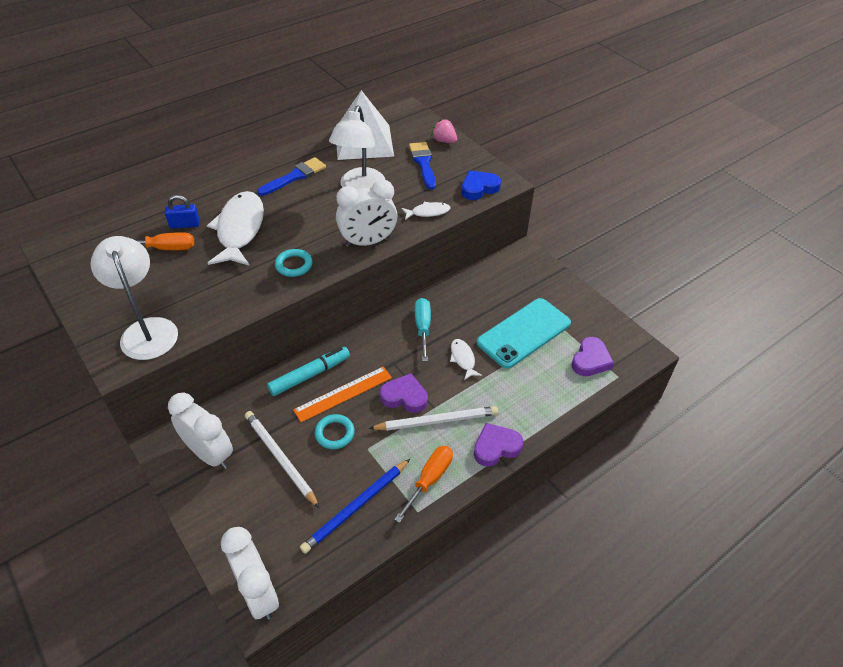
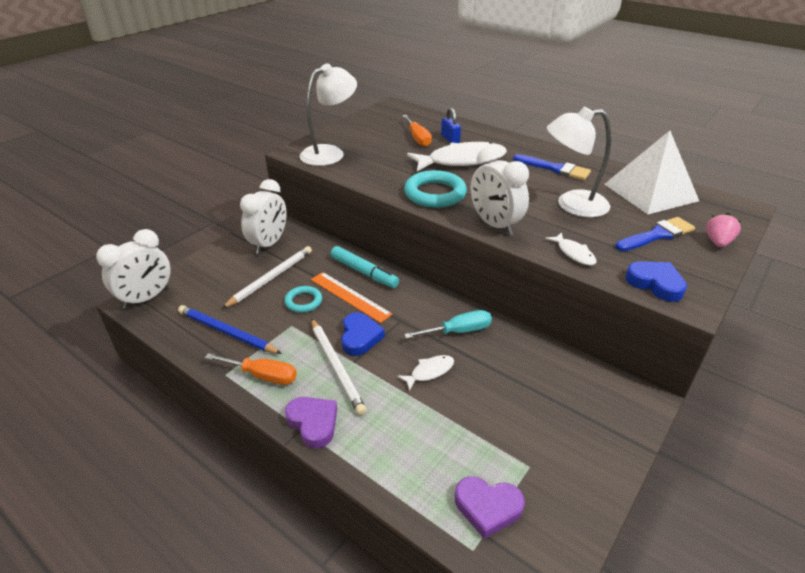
camera: 75 degrees right, 10 degrees down
turquoise ring [275,249,313,277] -> turquoise ring [404,170,467,208], size x1.72
purple heart [380,373,428,413] -> blue heart [341,312,385,356]
turquoise phone [477,298,571,369] -> none

